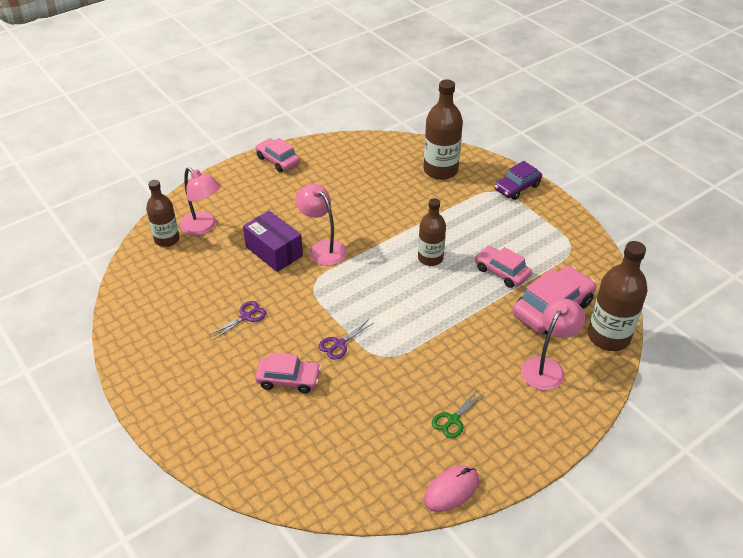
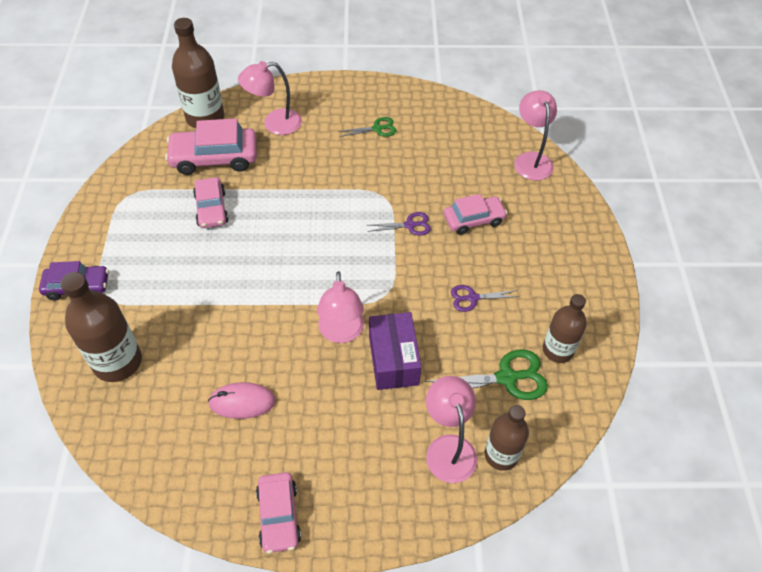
camera: 145 degrees left, 10 degrees up
pink car [255,352,321,393] -> pink car turned 120 degrees clockwise [444,194,507,235]
brown bottle [418,198,446,266] -> brown bottle moved to [543,294,587,363]
pink mouse [424,466,479,512] -> pink mouse moved to [208,382,276,419]
none -> green scissors [425,350,548,400]
none -> pink lamp [514,90,557,180]

